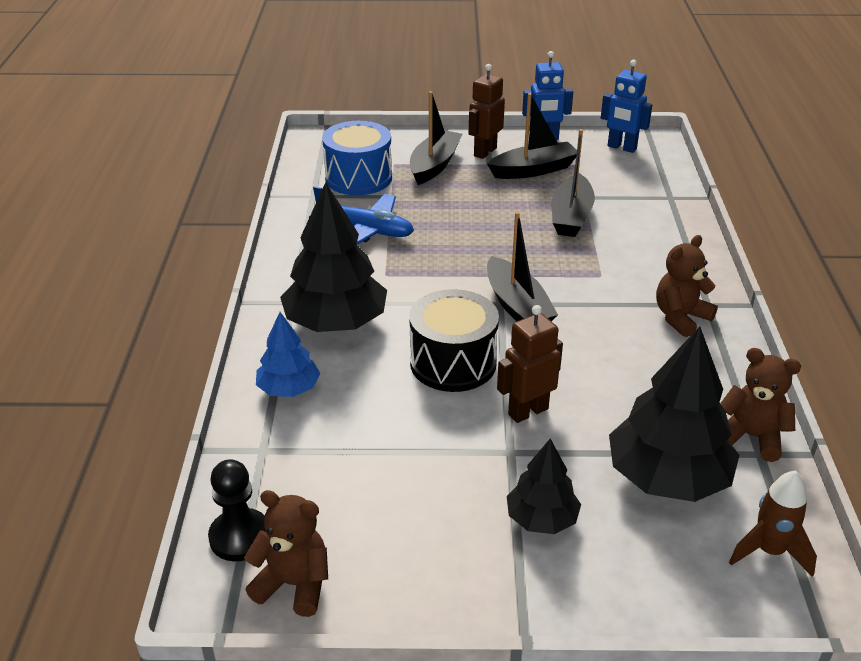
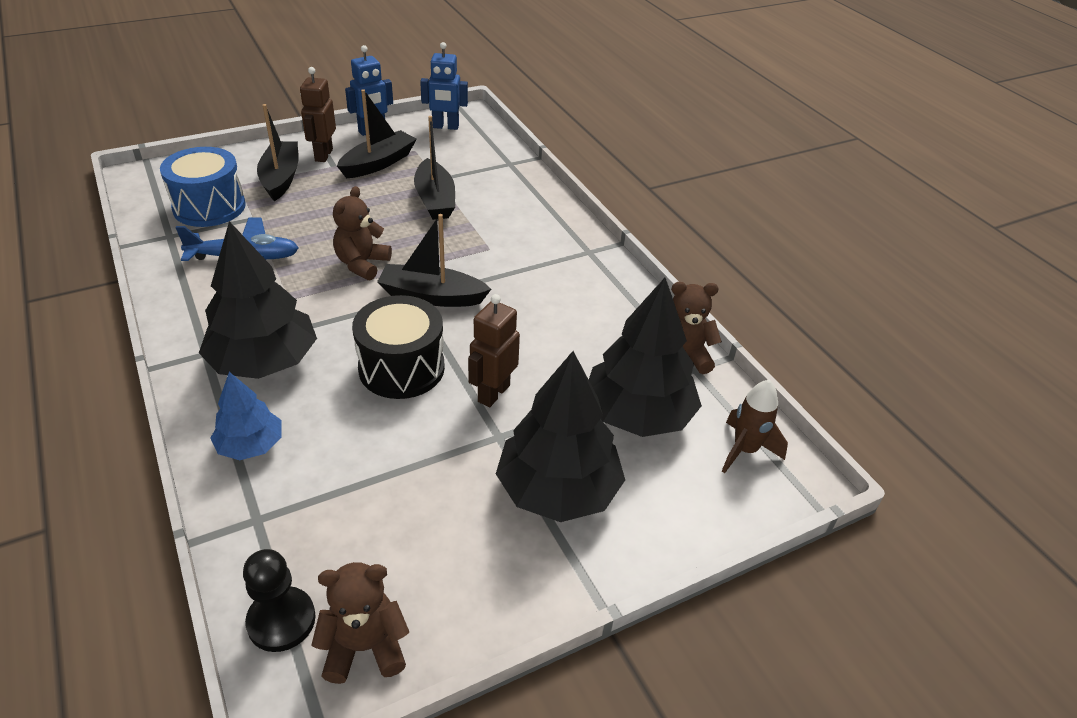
camera: 30 degrees left, 5 degrees up
black boat [487,212,558,321] -> black boat turned 150 degrees clockwise [377,214,491,307]
black tree [507,438,581,534] -> black tree [496,351,625,522], size x1.79
brown teddy bear [656,235,718,337] -> brown teddy bear moved to [333,186,392,281]

